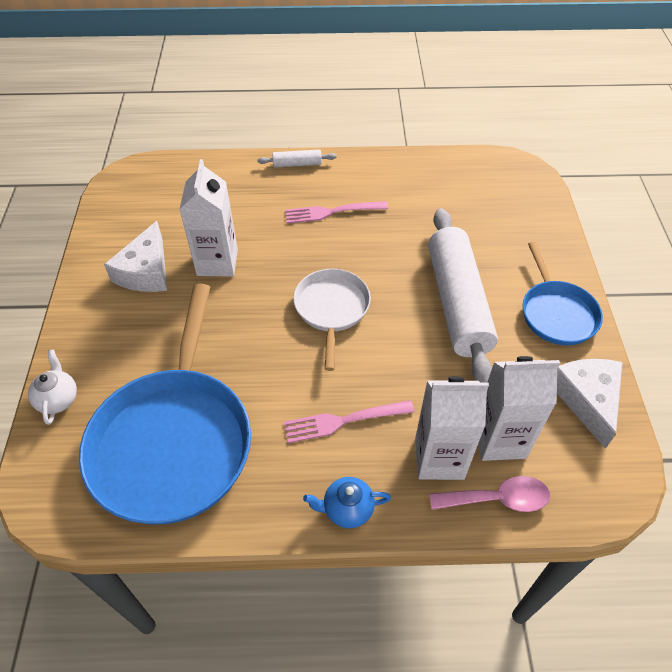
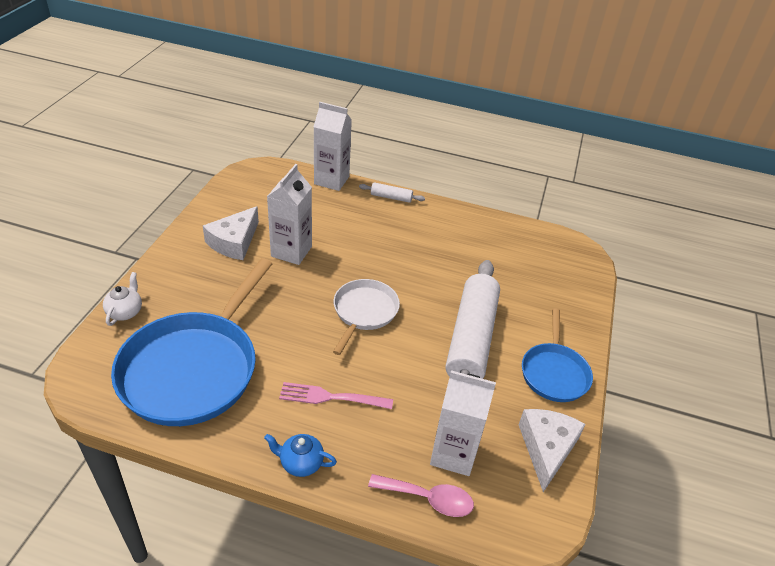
camera: 15 degrees right, 10 degrees down
pink fork [285,201,388,224] -> none
white carton [415,376,489,480] -> white carton moved to [314,102,352,191]

